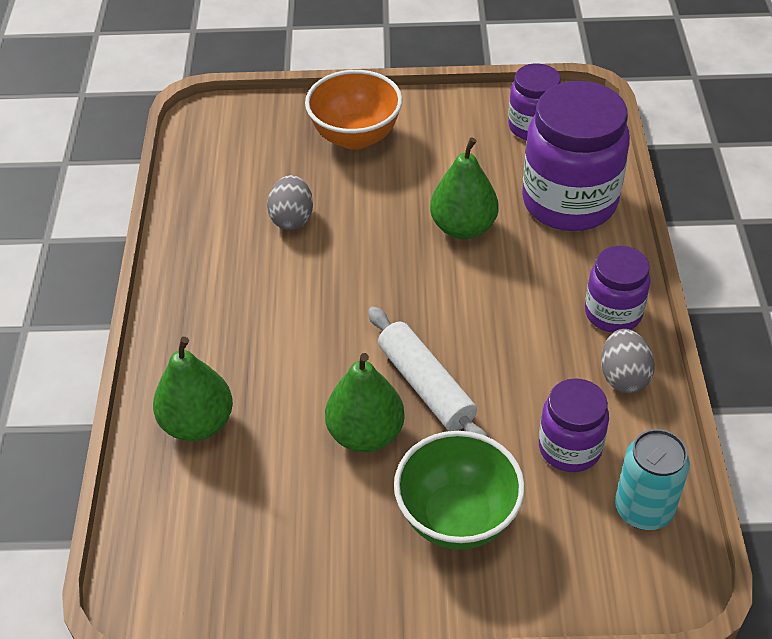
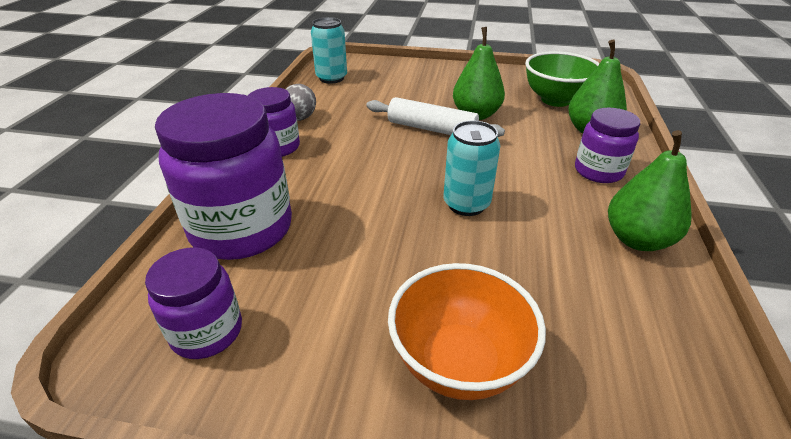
camera: 170 degrees left, 10 degrees down
grey egg [267,175,313,230] -> none
white rolling pin [368,306,489,437] -> white rolling pin turned 45 degrees counterclockwise [366,97,505,137]
green bowl [394,431,525,550] -> green bowl moved to [525,51,600,107]
green pear [430,137,499,239] -> green pear moved to [608,130,692,251]
purple jar [539,378,609,472] -> purple jar moved to [575,108,640,183]
none -> turquoise can [443,121,500,216]

